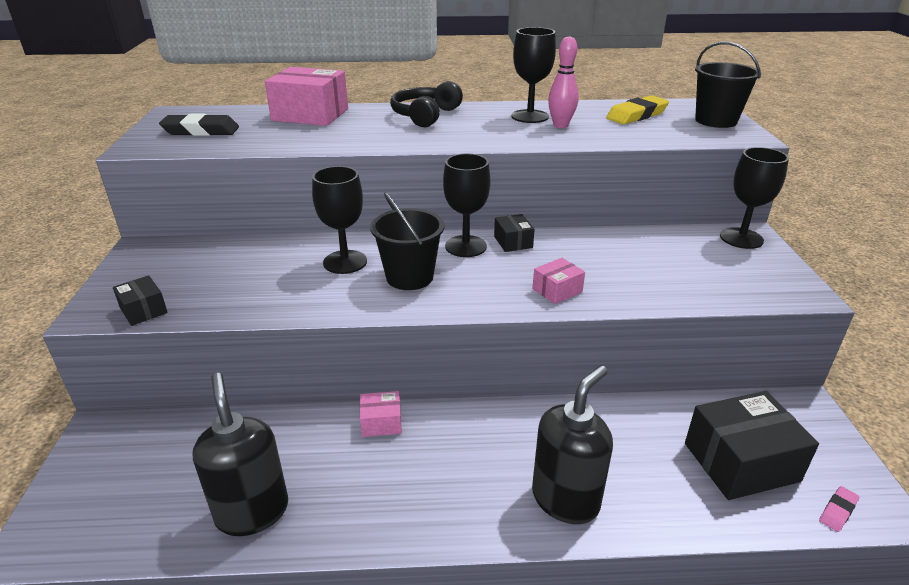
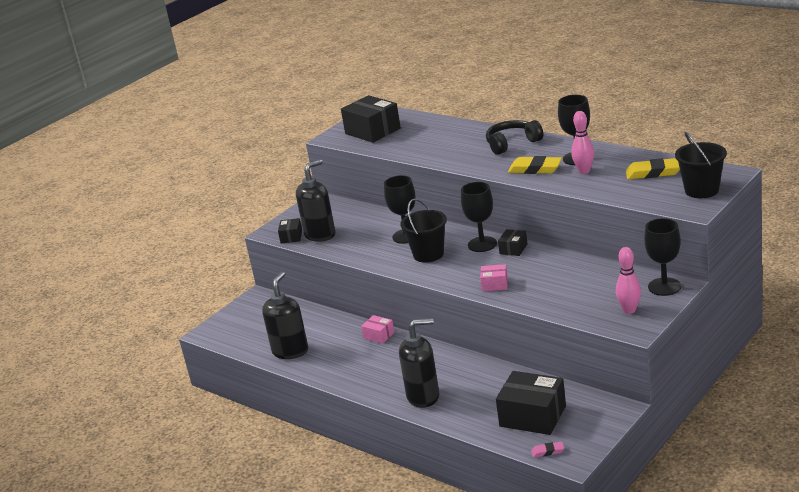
camera: 45 degrees right, 5 degrees down
black eraser [159,114,239,136] -> black box [341,95,401,143]
pink box [265,67,348,126] -> none
none -> black soap dispenser [296,159,335,242]
none -> yellow eraser [508,156,562,174]
none -> pink bowling pin [616,247,641,314]

